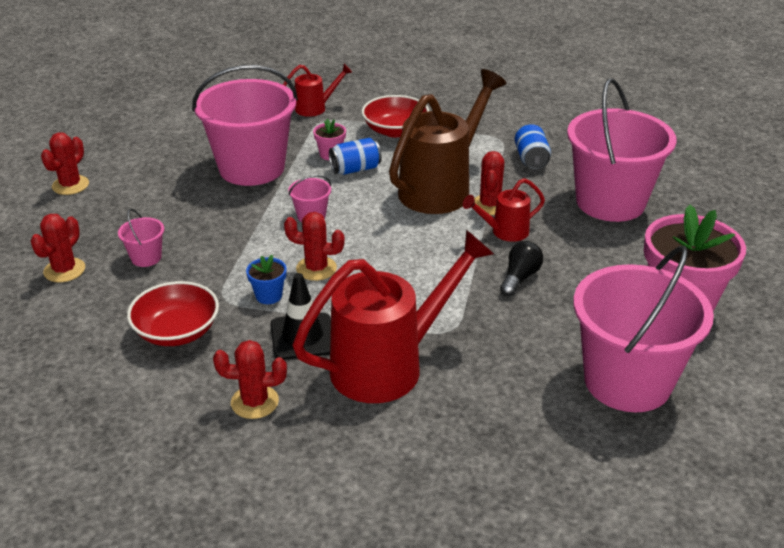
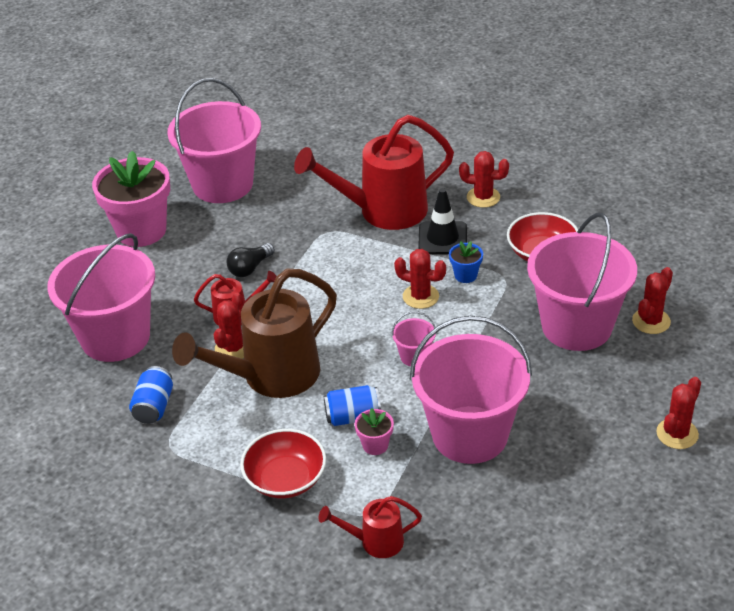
camera: 165 degrees left, 5 degrees up
pink bucket [118,209,164,267] -> pink bucket [527,213,637,351], size x2.48

